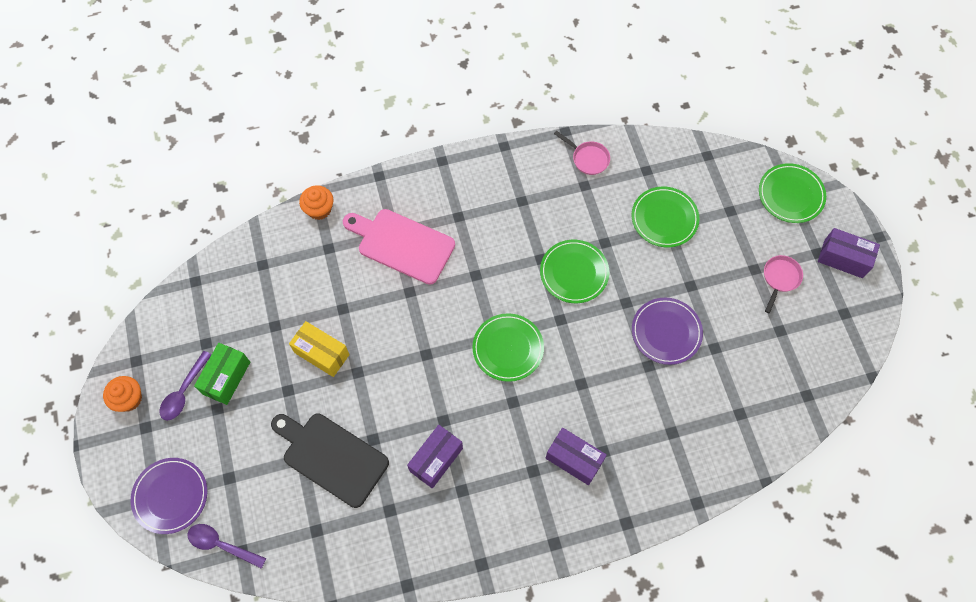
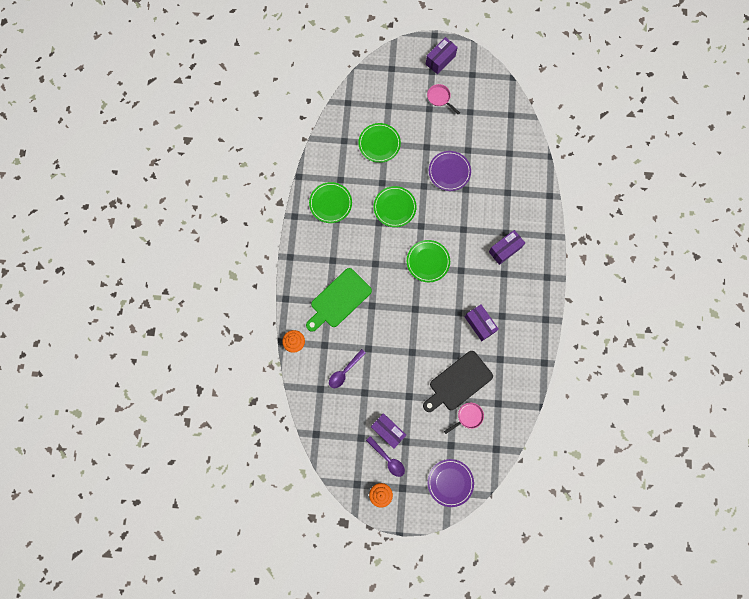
camera: 70 degrees left, 10 degrees up
purple spoon [187,524,266,569] -> purple spoon moved to [329,349,366,388]
green box [194,343,250,405] -> purple box [371,413,406,449]
yellow box [289,321,350,377] -> none
pink cutting board [343,209,455,285] -> green cutting board [306,268,372,332]
pink pan [554,131,610,175] -> pink pan moved to [444,403,484,434]
green plate [759,163,826,223] -> green plate moved to [309,182,352,223]

